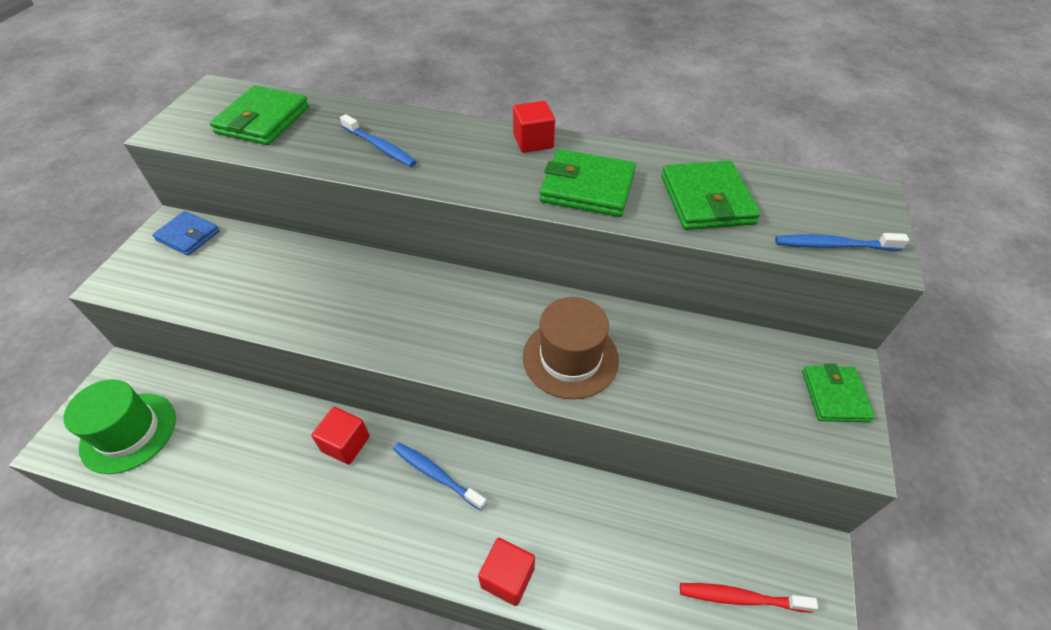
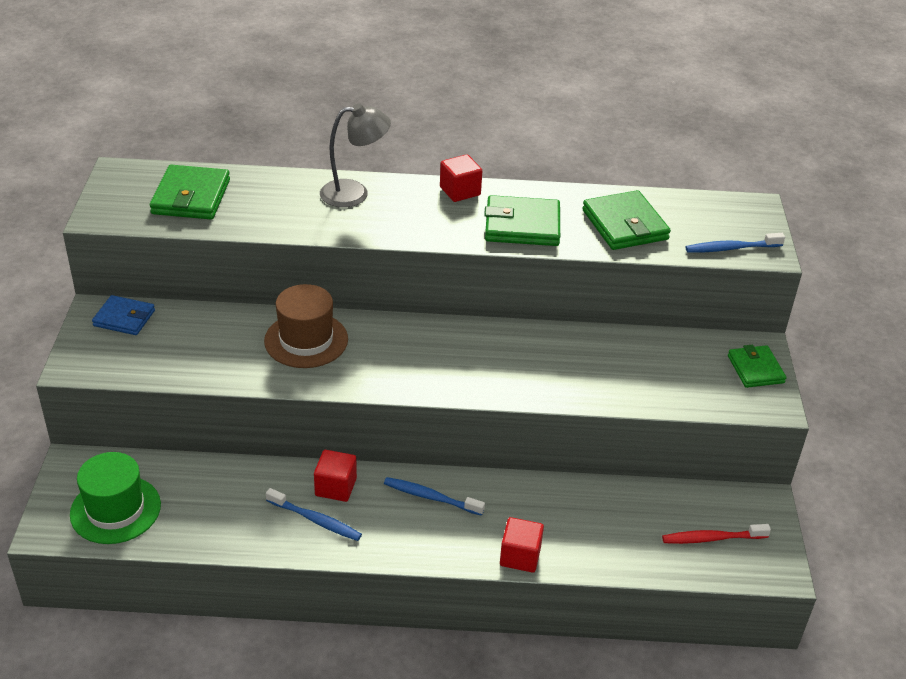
camera: 15 degrees left, 10 degrees down
blue toothbrush [340,114,416,167] -> blue toothbrush moved to [266,488,362,541]
brown hat [523,297,619,399] -> brown hat moved to [264,284,348,368]
none -> grey lamp [320,103,391,207]

